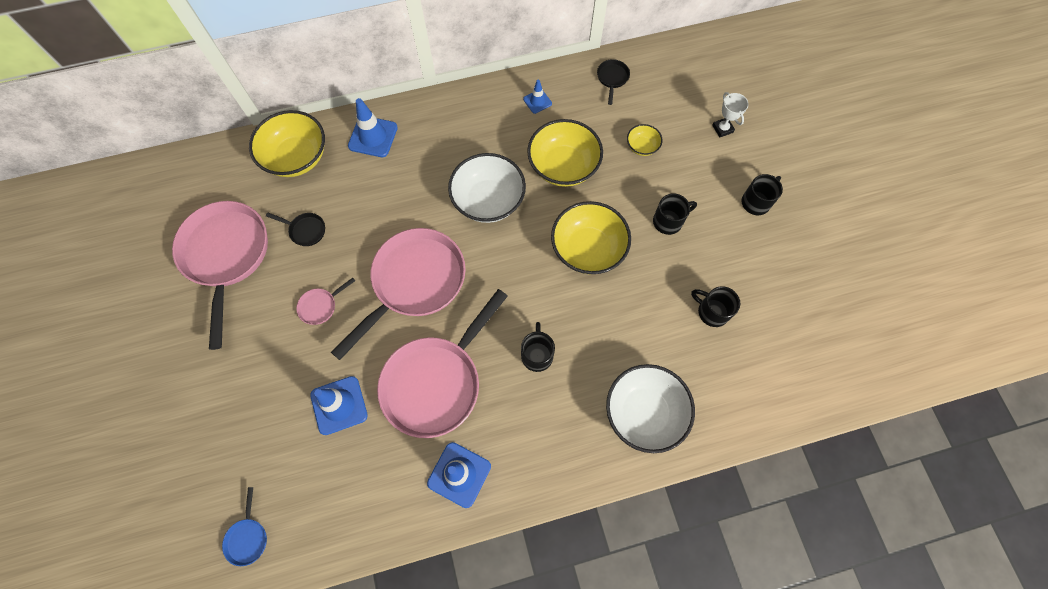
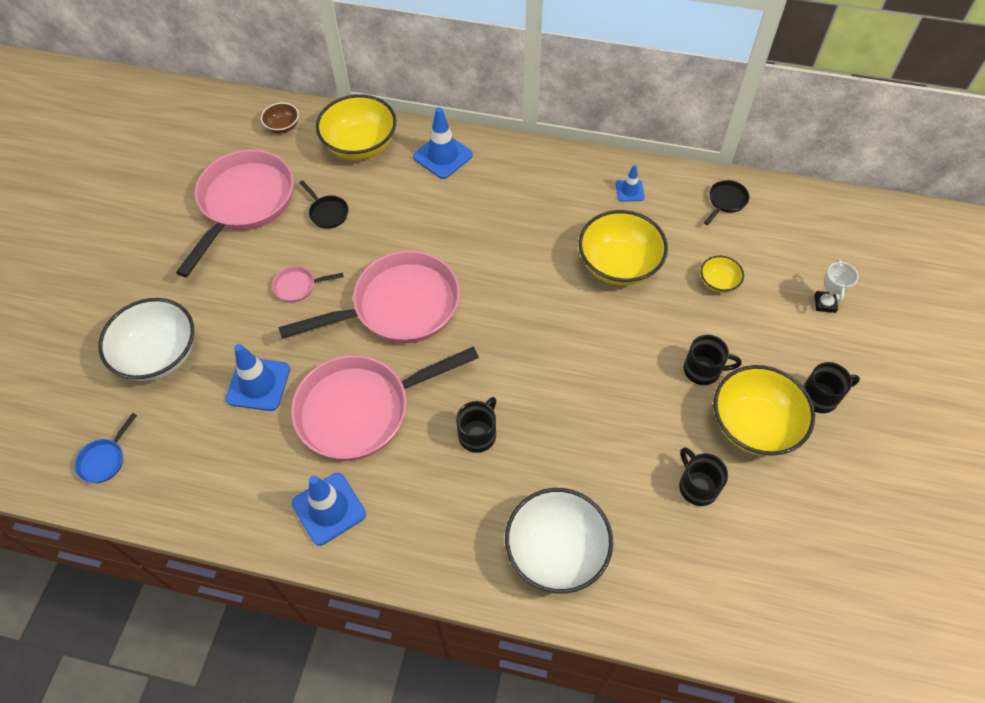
camera: 30 degrees right, 10 degrees down
white bowl [448,153,526,223] -> white bowl moved to [98,298,194,381]
yellow bowl [551,201,631,274] -> yellow bowl moved to [714,365,815,456]
none -> brown bowl [261,102,299,133]

